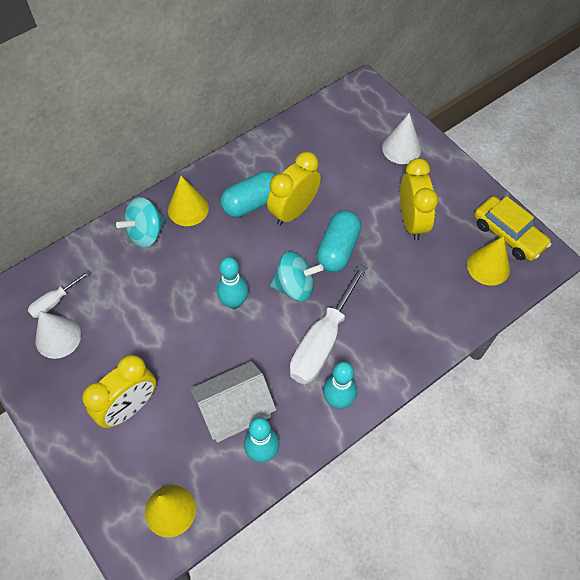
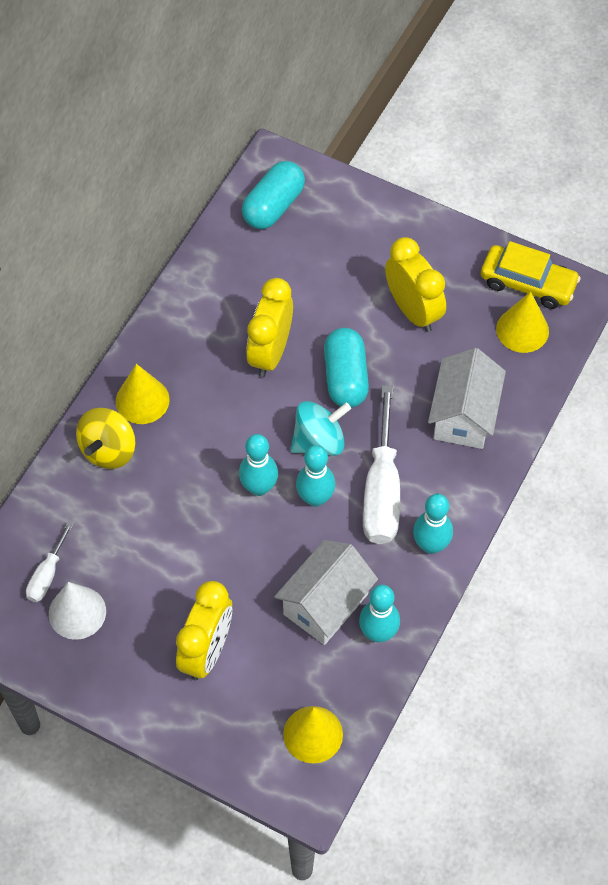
camera: 25 degrees left, 0 degrees up
turquoise spinning top [116,197,166,248] -> yellow spinning top [76,408,135,469]
turquoise capsule [220,171,277,217] -> turquoise capsule moved to [242,161,305,229]
white cone [382,113,421,164] -> none
none -> turquoise bowling pin [296,445,335,507]
none -> white house [428,348,506,449]

